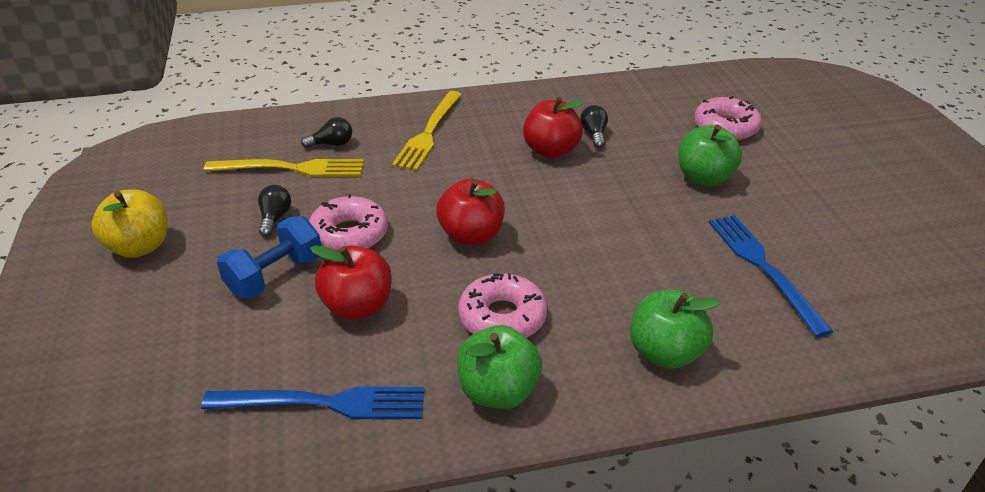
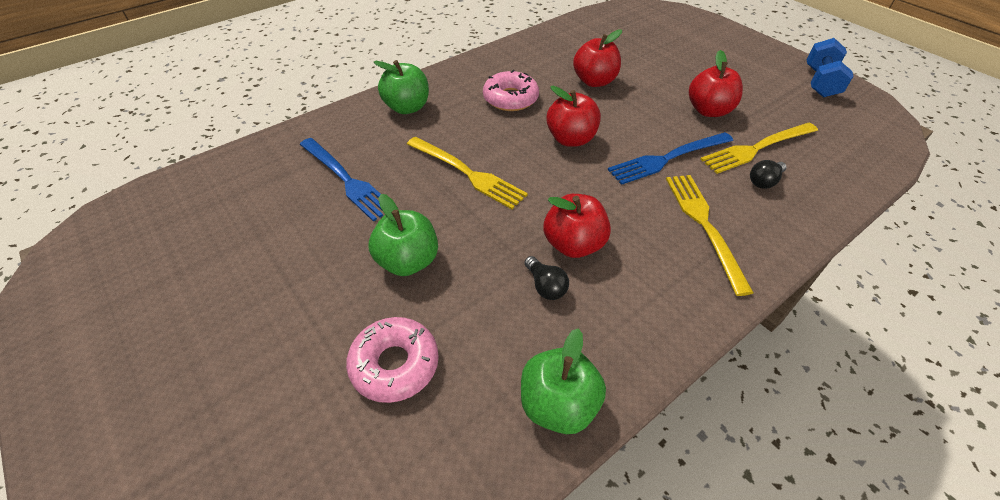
camera: 155 degrees right, 10 degrees up
yellow apple [92,190,168,258] -> none
blue fork [201,386,424,419] -> blue fork moved to [608,132,733,185]
blue dumbbell [217,216,321,298] -> blue dumbbell moved to [806,38,853,97]
black light bulb [258,185,291,237] -> red apple [689,50,743,117]
pink donut [309,194,388,251] -> none
green apple [457,325,542,409] -> green apple moved to [521,328,606,434]
none -> yellow fork [407,137,528,209]

